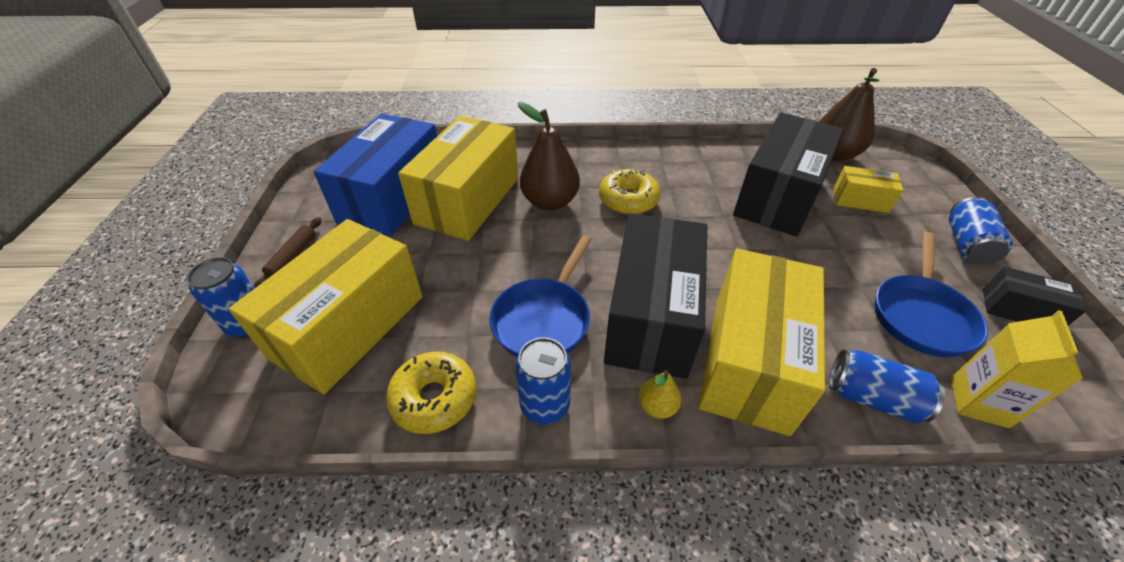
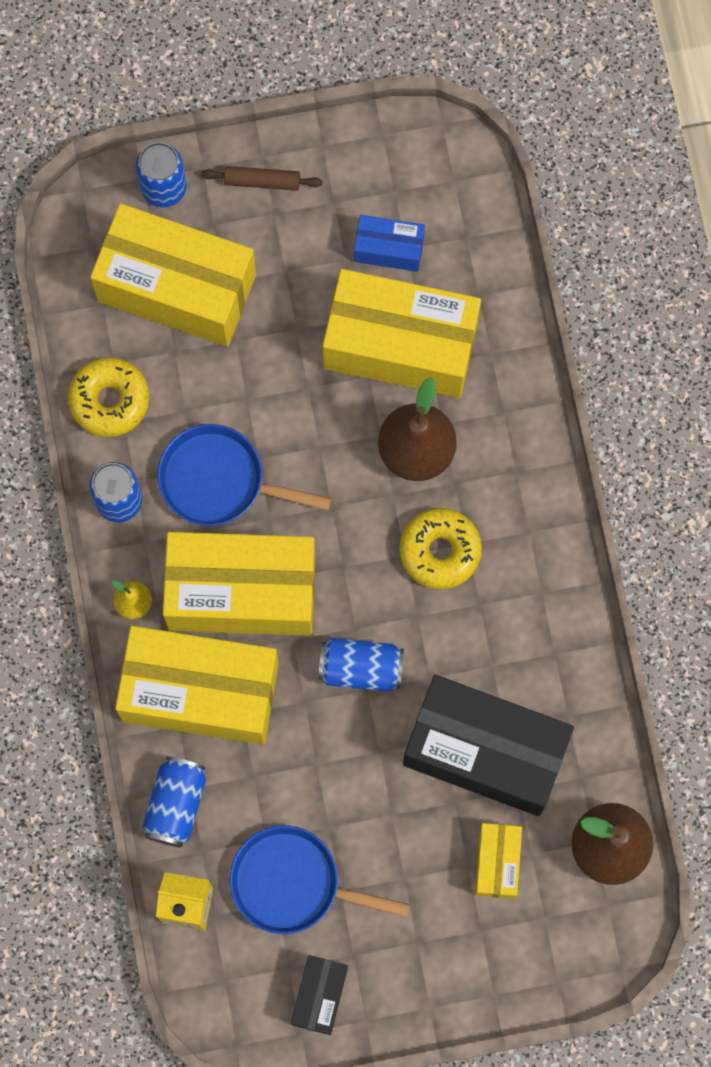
camera: 80 degrees right, 30 degrees up
blue box [313,114,437,237] -> blue box [354,215,425,272], size x0.47
black box [604,213,707,379] -> yellow box [163,532,315,636]
blue can [949,197,1013,265] -> blue can moved to [318,638,404,692]

